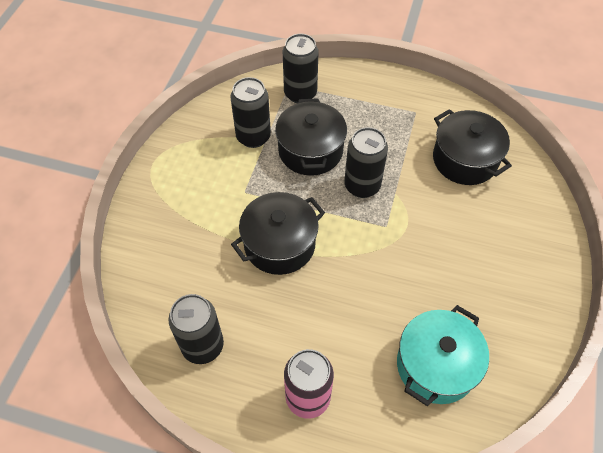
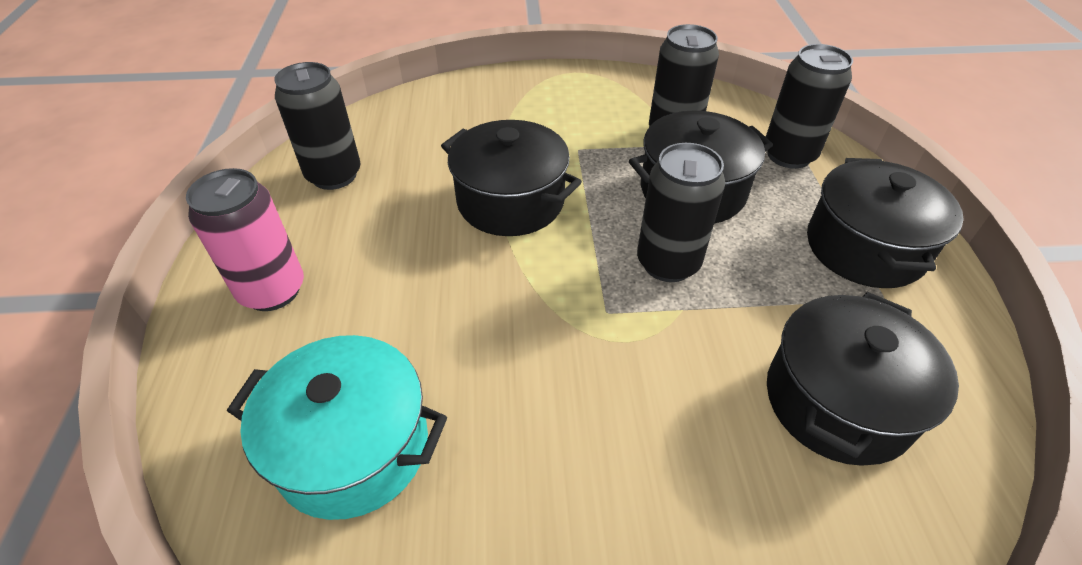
camera: 70 degrees right, 10 degrees down
none -> black pot [807,158,964,288]

